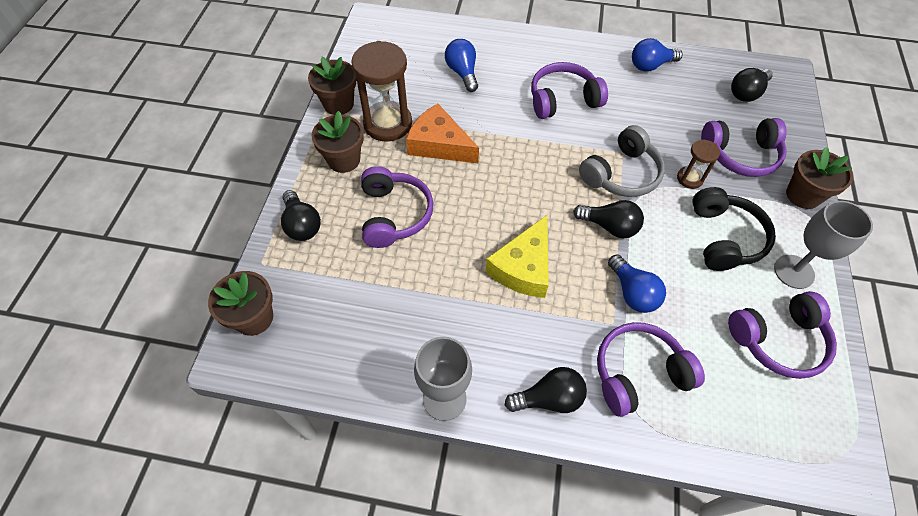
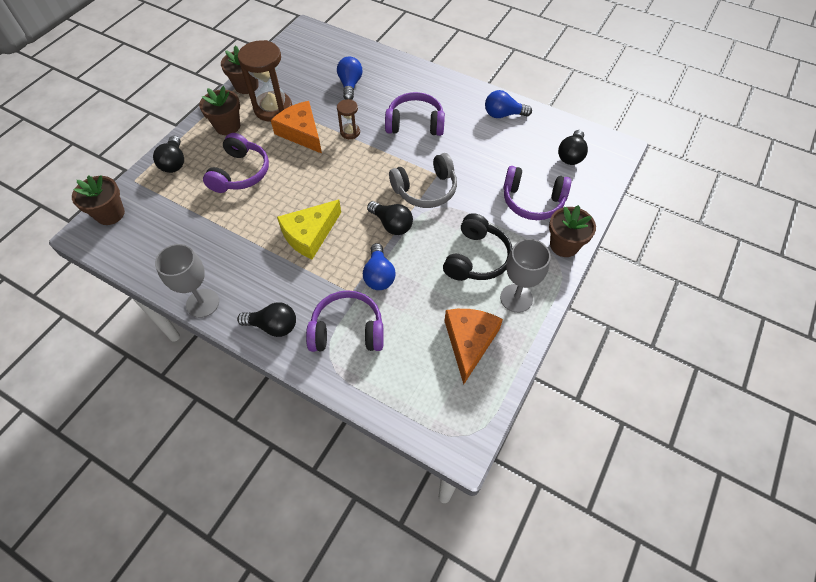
camera: 20 degrees right, 0 degrees up
brown hourglass [677,139,720,189] -> brown hourglass moved to [337,99,360,139]
purple headphones [728,291,837,379] -> orange cheese [445,309,503,384]
black light bulb [731,68,772,102] -> black light bulb turned 45 degrees counterclockwise [558,130,588,165]

